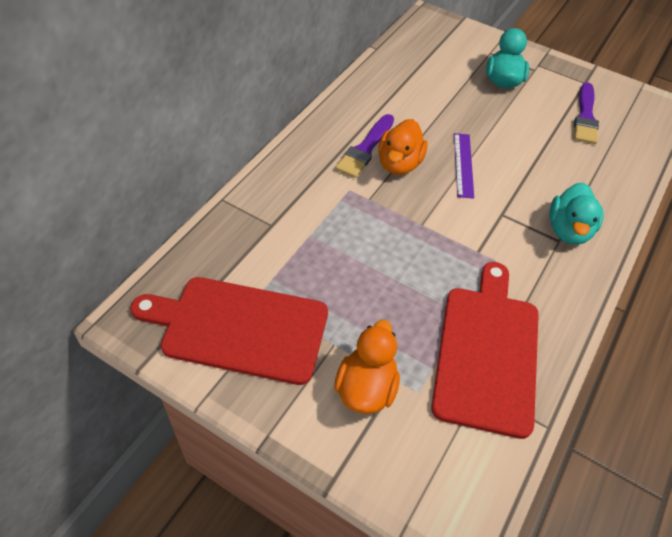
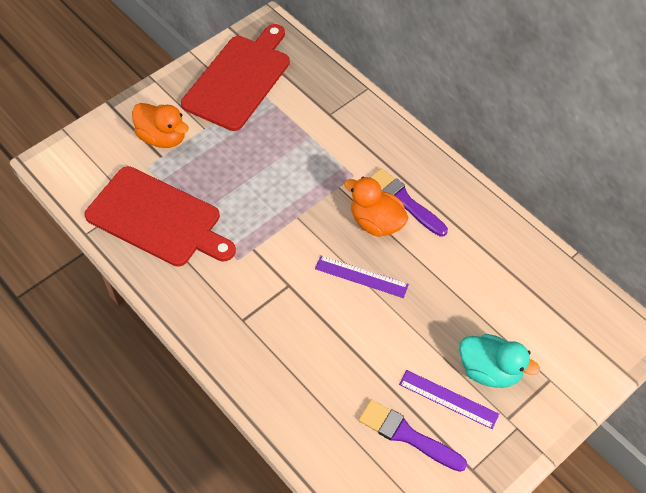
camera: 110 degrees right, 5 degrees up
turquoise duck [549,183,604,245] -> none
none -> purple ruler [399,370,499,429]

